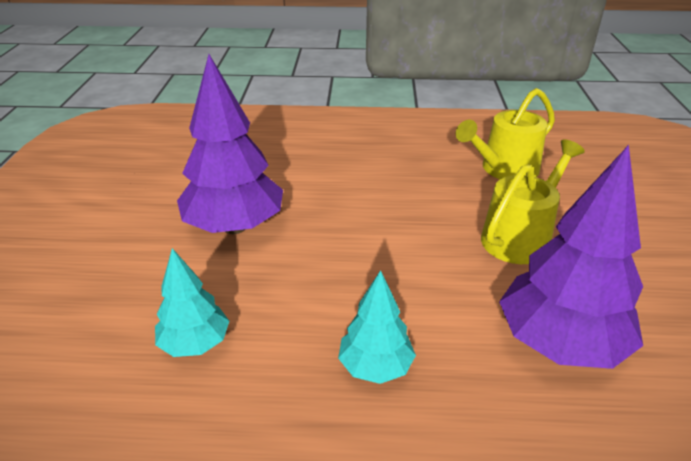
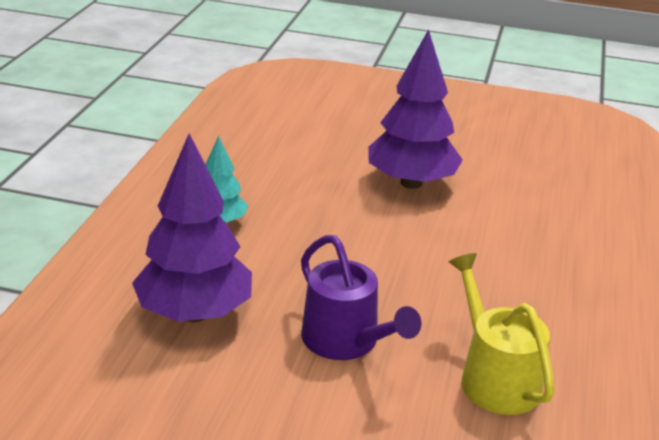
camera: 100 degrees right, 5 degrees down
turquoise tree [155,248,229,357] -> none
yellow watering can [481,139,585,264] -> purple watering can [301,235,421,360]

